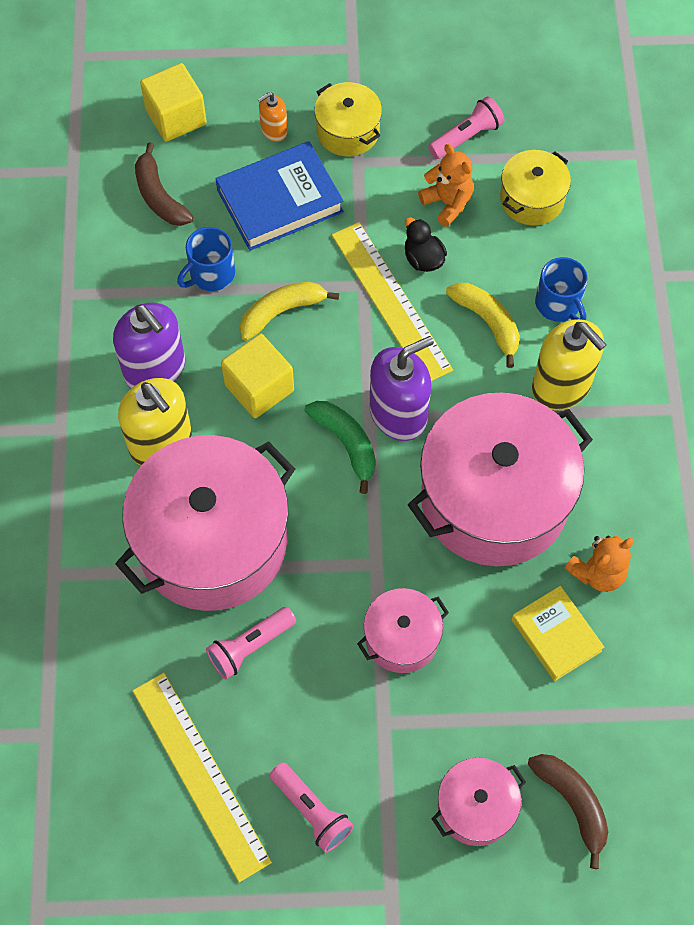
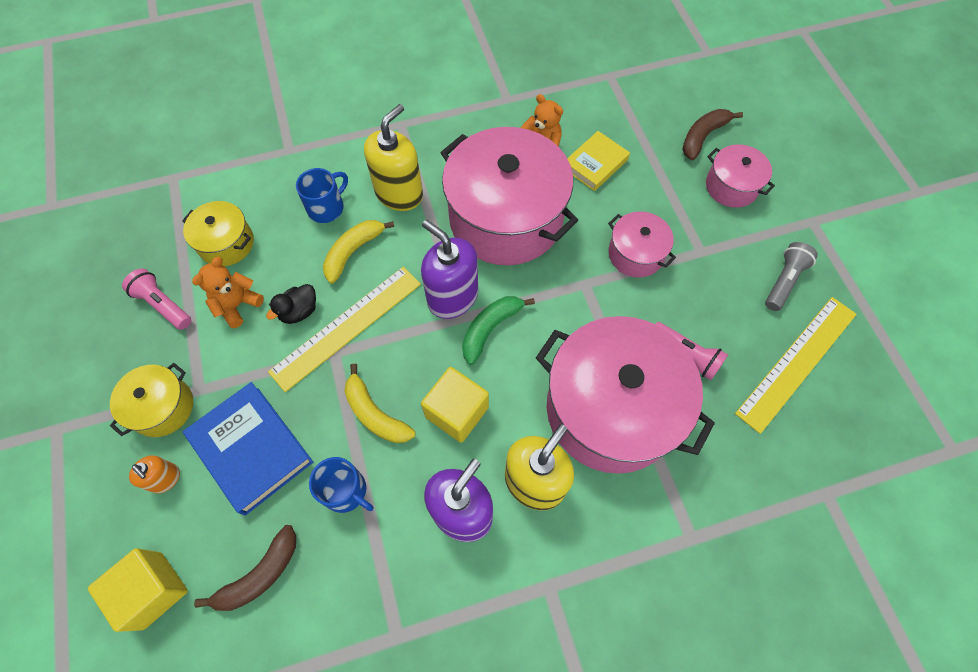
camera: 105 degrees left, 0 degrees up
pink flashlight [270,762,354,853] -> grey flashlight [765,242,818,311]

